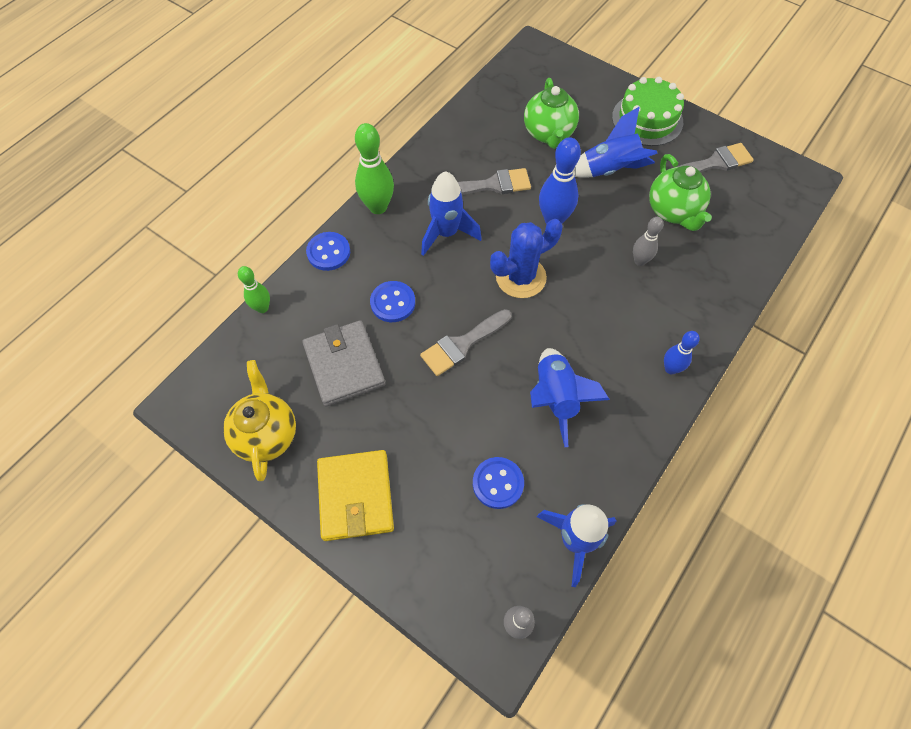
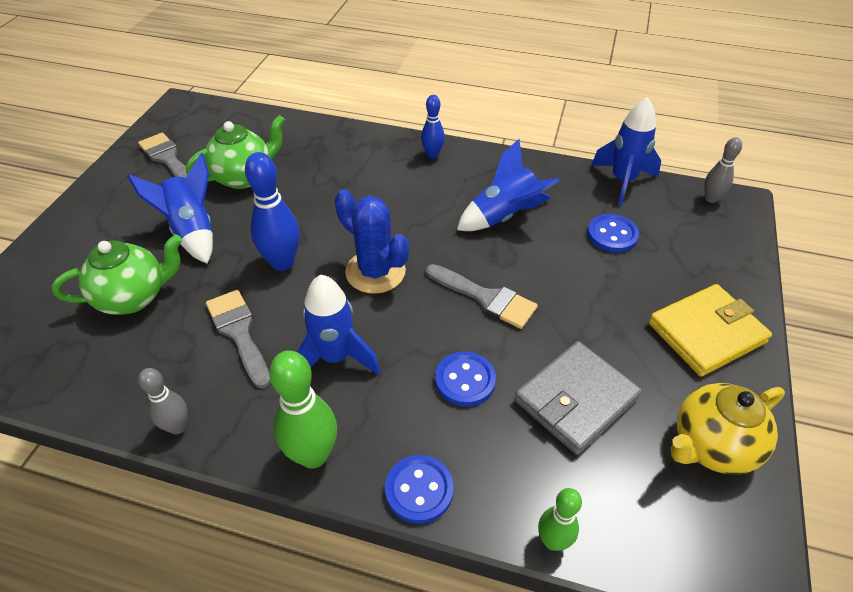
camera: 110 degrees left, 15 degrees down
green cake [612,77,684,146] -> none
grey bowling pin [633,217,663,266] -> grey bowling pin moved to [138,368,188,434]

